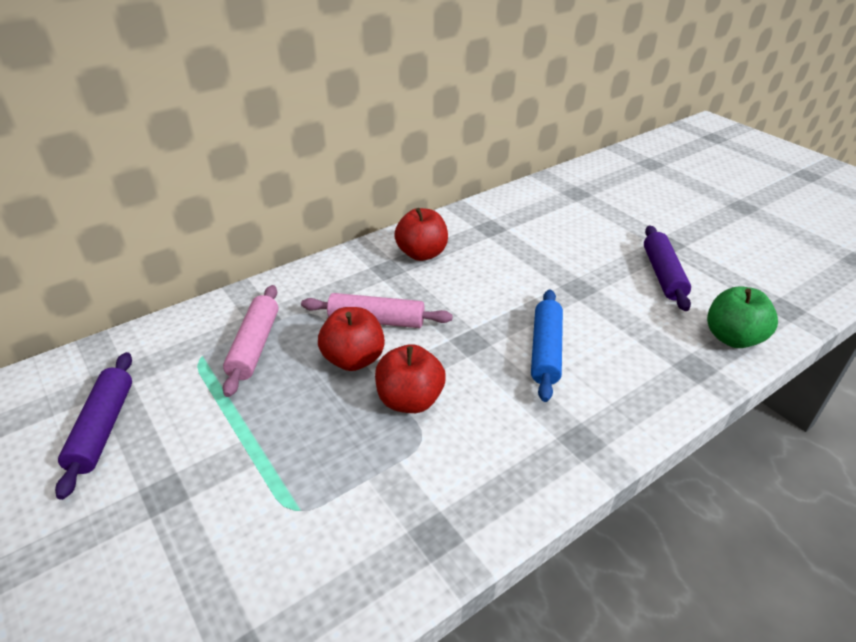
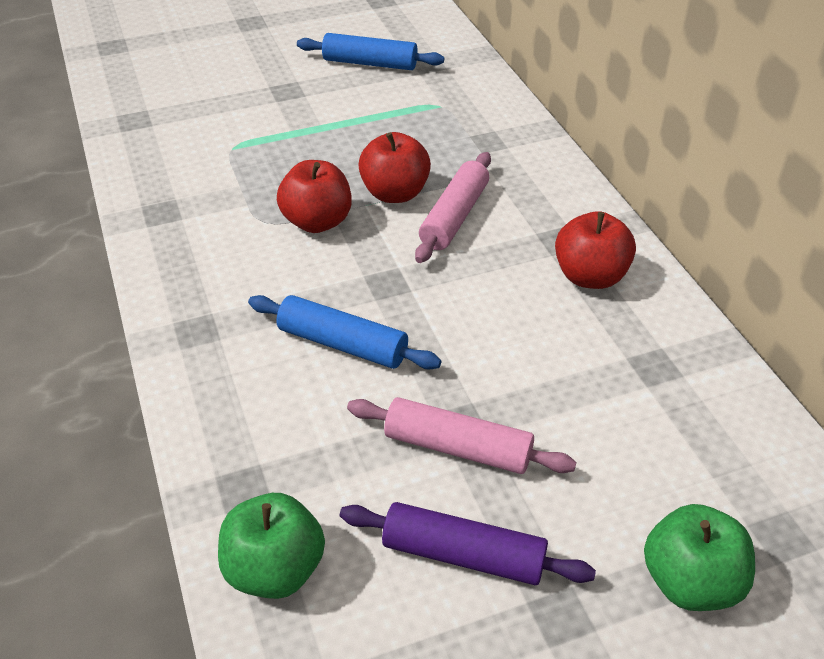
camera: 105 degrees right, 5 degrees up
purple rolling pin [55,352,132,500] -> blue rolling pin [297,33,444,70]
pink rolling pin [223,285,278,397] -> pink rolling pin moved to [347,397,576,474]
none -> green apple [644,504,755,611]

